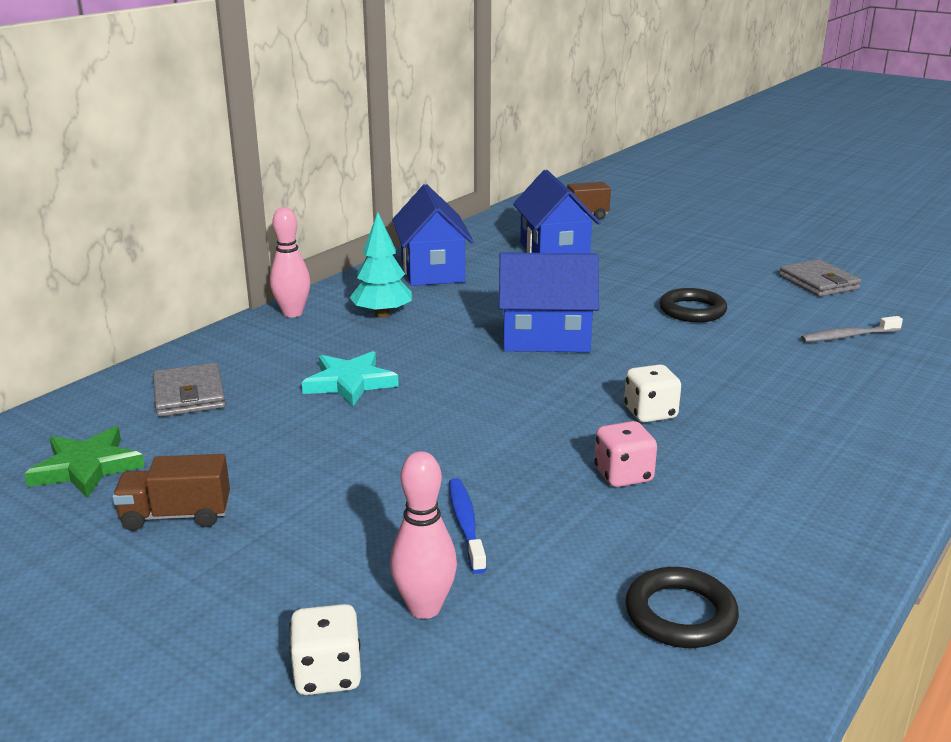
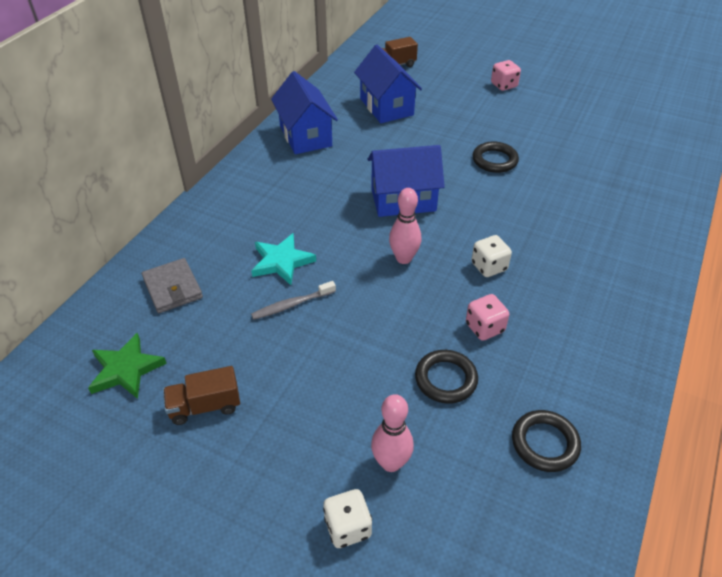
camera: 10 degrees left, 20 degrees up
pink bowling pin [270,207,311,317] -> pink bowling pin moved to [389,188,421,264]
turquoise tree [350,212,412,318] -> none
blue toothbrush [449,478,487,574] -> none
grey wallet [779,259,861,297] -> none
grey toothbrush [801,316,903,342] -> grey toothbrush moved to [251,281,336,320]
none -> black ring [415,350,478,404]
none -> pink dice [491,60,521,91]

